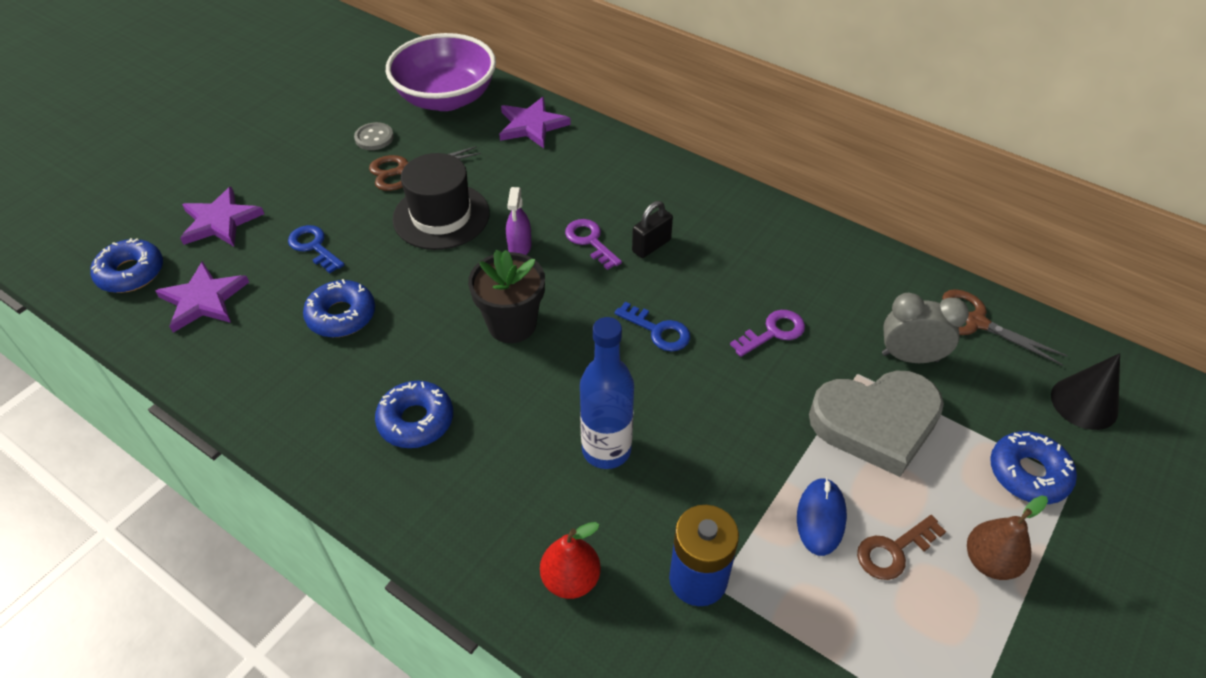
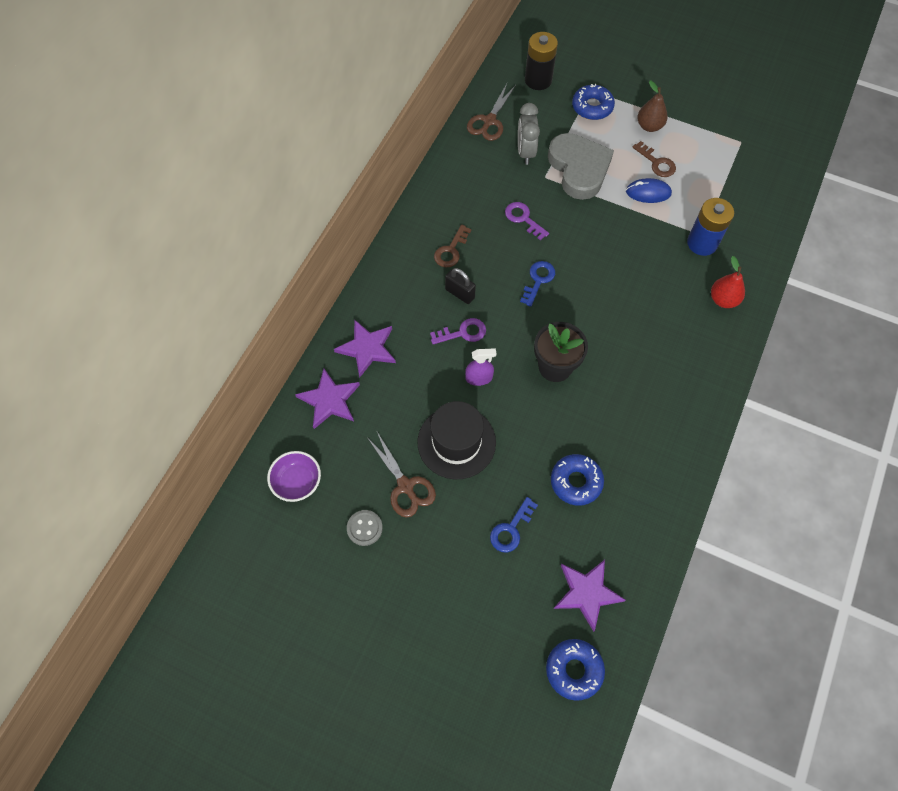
camera: 100 degrees left, 15 degrees up
purple star [180,187,264,246] -> purple star moved to [334,319,396,377]
blue donut [375,381,453,448] -> none
purple bowl [386,33,496,111] -> purple bowl [267,451,321,502], size x0.52
purple key [565,219,622,270] -> purple key turned 150 degrees counterclockwise [430,318,486,344]
blue bottle [580,317,634,469] -> none
black cone [1051,353,1120,430] -> black battery [525,32,558,90]
none -> brown key [434,225,471,267]

